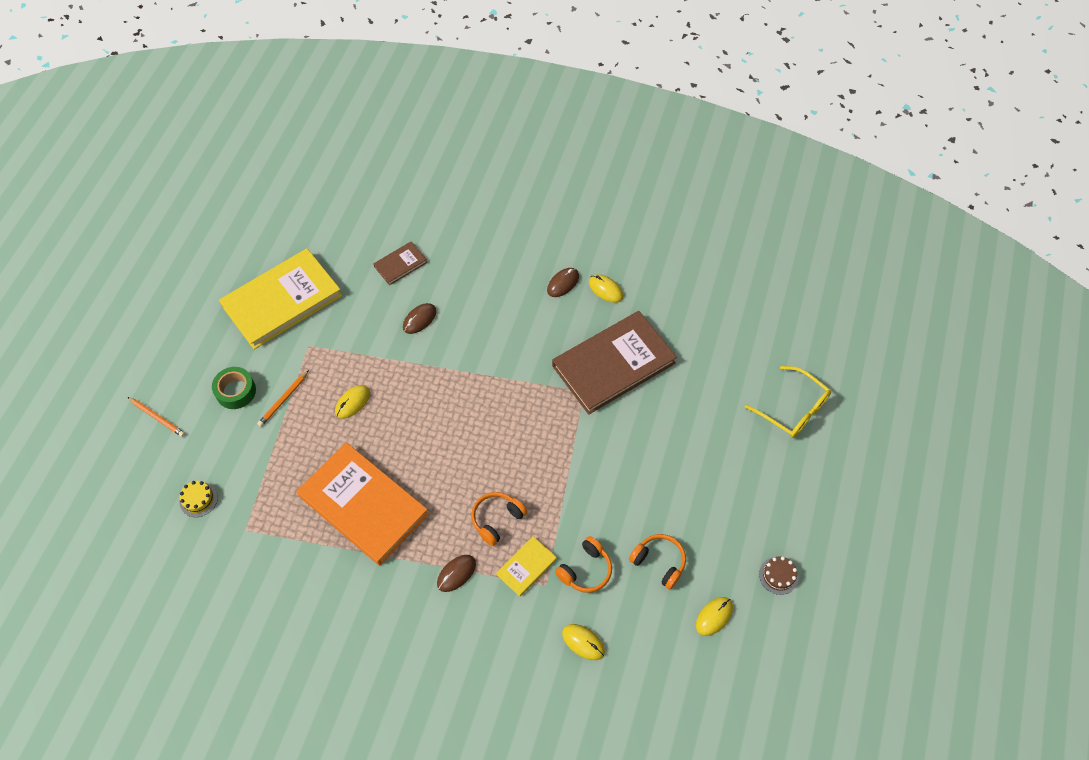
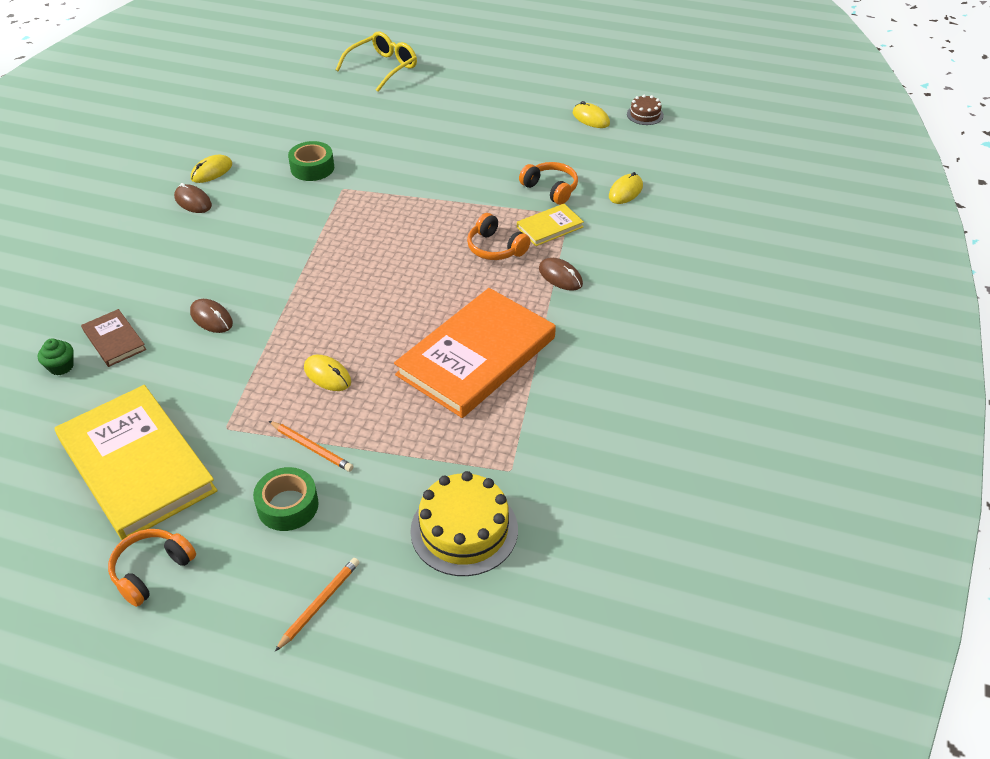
camera: 90 degrees left, 15 degrees down
yellow cake [180,481,218,517] -> yellow cake [410,471,518,576], size x1.94
yellow book [497,536,557,597] -> yellow book turned 75 degrees counterclockwise [517,204,584,246]
brown book [552,311,677,415] -> green tape [288,141,334,181]
orange headphones [629,534,686,589] -> orange headphones moved to [108,529,196,607]
brown cake [759,556,798,595] -> brown cake moved to [627,95,664,125]
none -> green cupcake [38,338,74,375]

